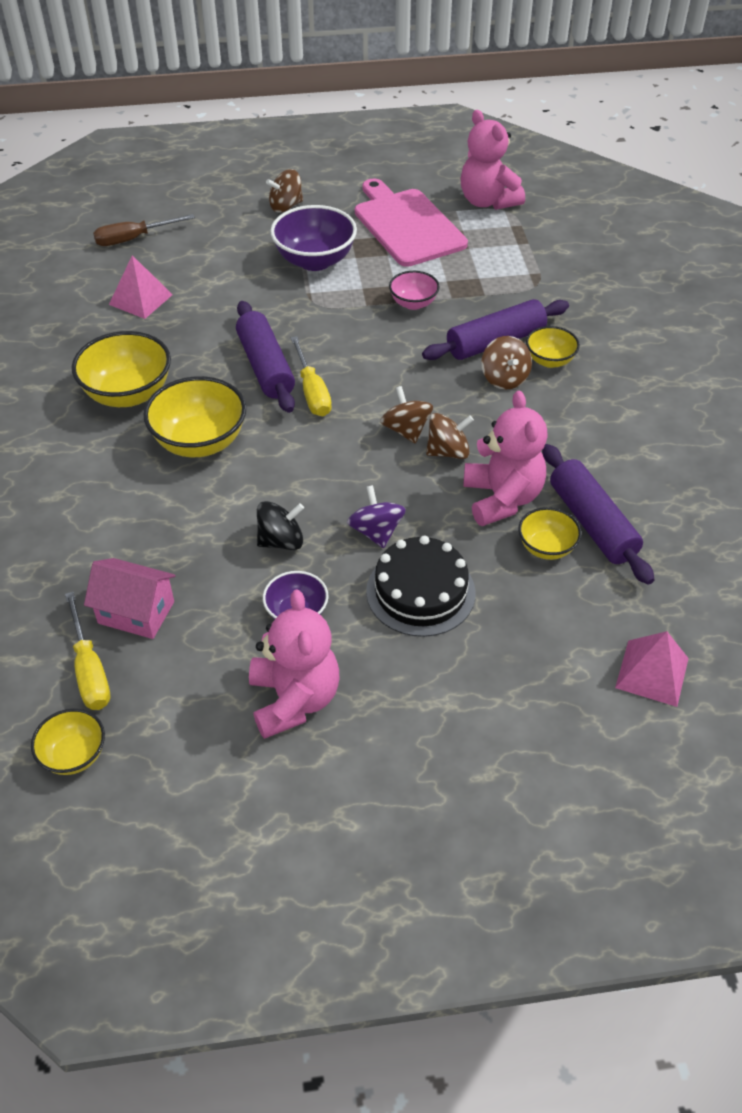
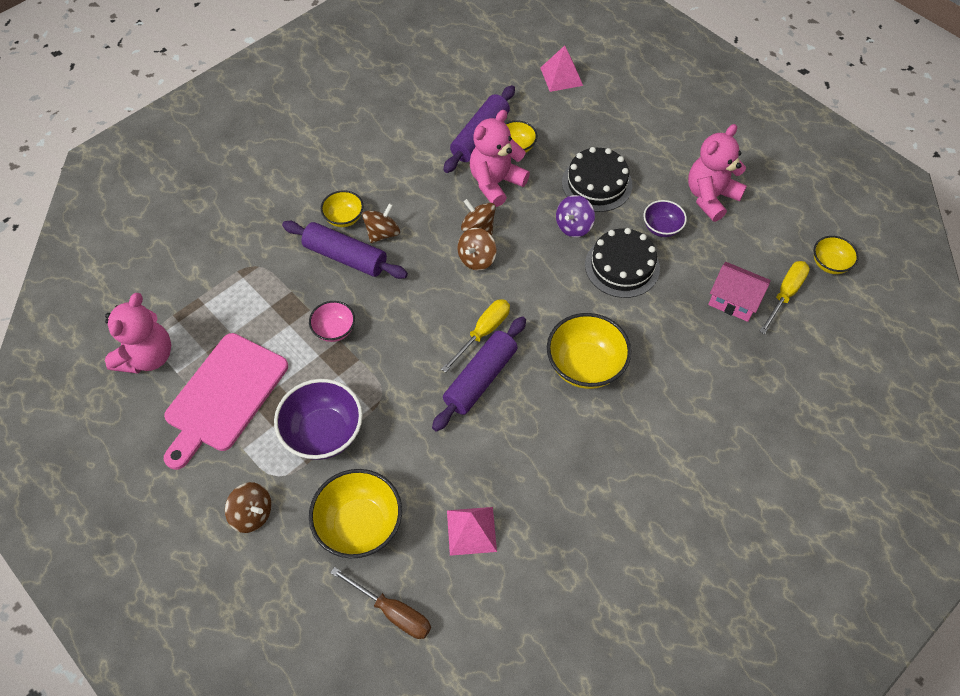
camera: 125 degrees left, 10 degrees up
yellow bowl [72,331,171,407] -> yellow bowl moved to [309,469,402,558]
pink house [84,558,175,639] -> pink house turned 45 degrees counterclockwise [708,262,771,322]
black spinning top [257,501,304,550] -> black cake [585,228,660,298]

